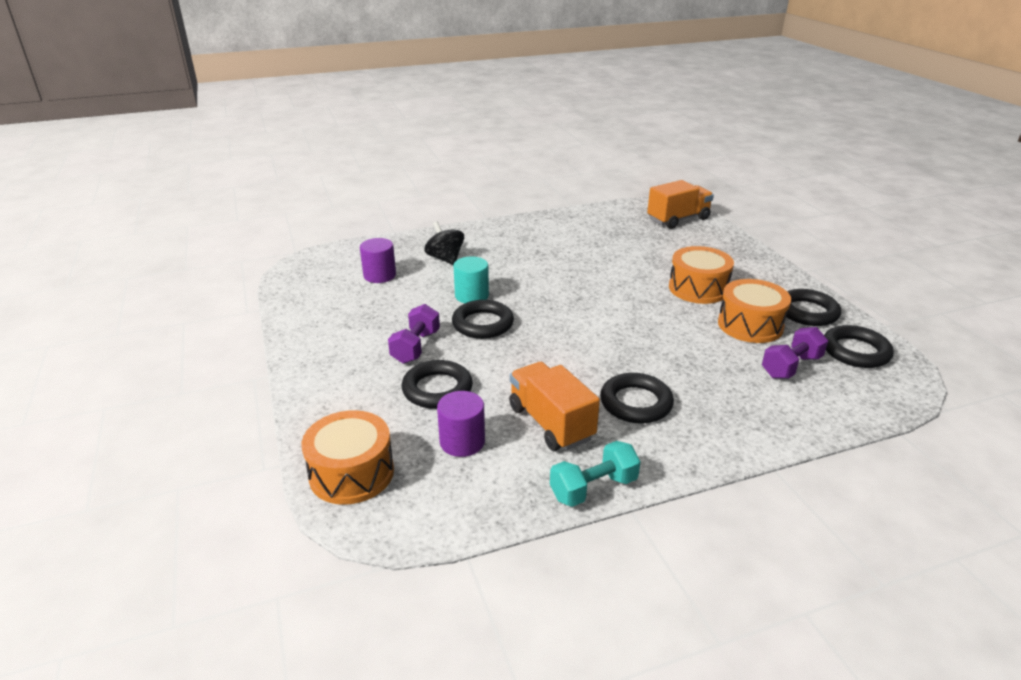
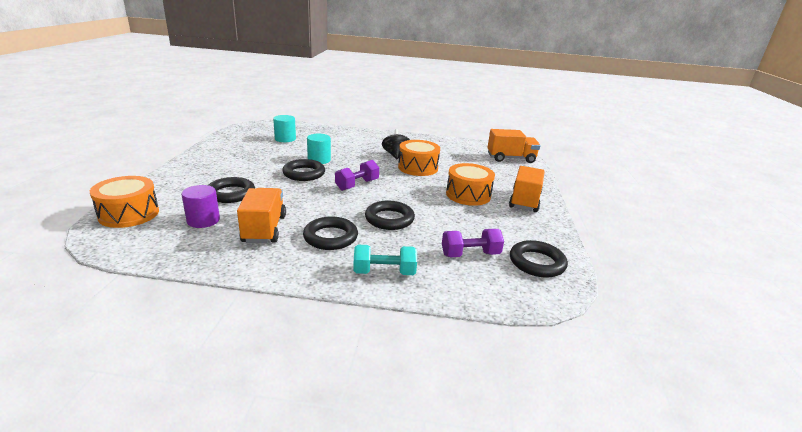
camera: 25 degrees right, 5 degrees down
purple cylinder [360,238,396,283] -> turquoise cylinder [273,115,296,142]
purple dumbbell [388,304,440,364] -> purple dumbbell moved to [335,160,379,191]
black spinning top [424,221,464,265] -> black spinning top moved to [382,129,410,159]
turquoise dumbbell [550,441,641,507] -> turquoise dumbbell moved to [353,245,417,275]
orange drum [718,279,791,343] -> orange drum moved to [398,140,440,176]
black ring [787,289,841,326] -> black ring moved to [365,201,415,230]
none -> orange truck [509,166,545,212]

